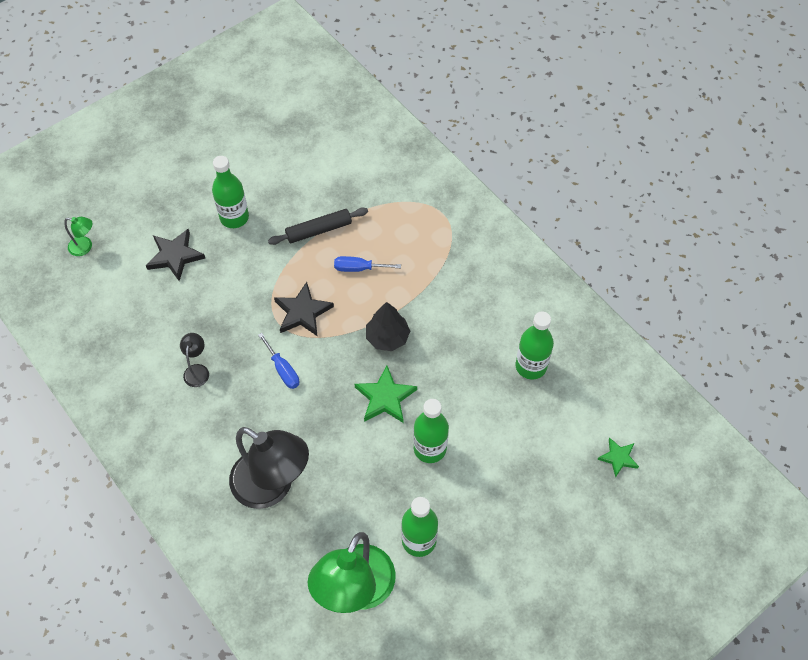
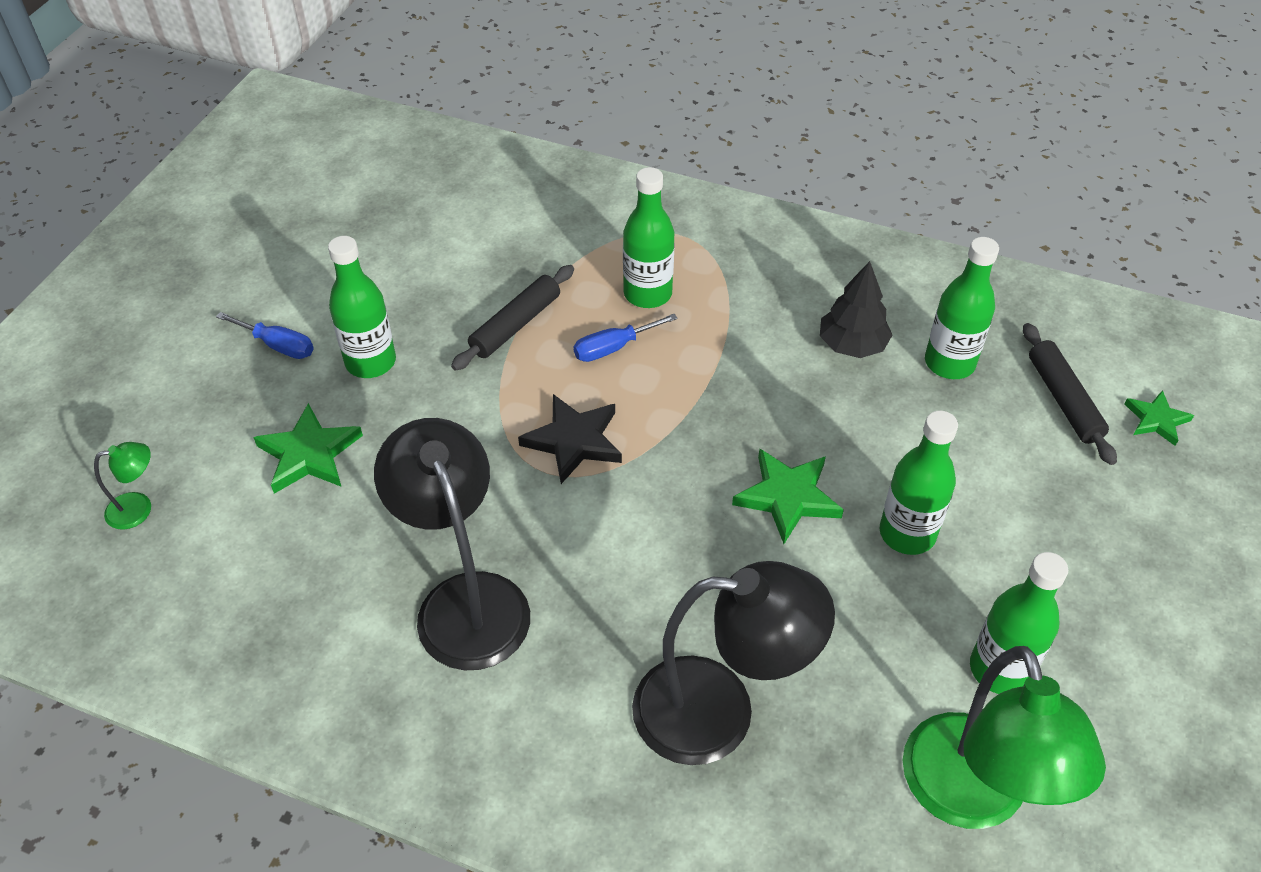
camera: 30 degrees left, 10 degrees down
black star [146,229,205,281] -> green star [253,403,363,494]
black lamp [180,333,209,387] -> black lamp [374,418,530,670], size x2.32
blue screwdriver [258,333,299,389] -> blue screwdriver moved to [216,312,314,359]
black tree [366,302,410,351] -> black tree moved to [820,261,892,358]
none -> green bottle [623,167,675,308]
none -> black rolling pin [1023,323,1117,465]

